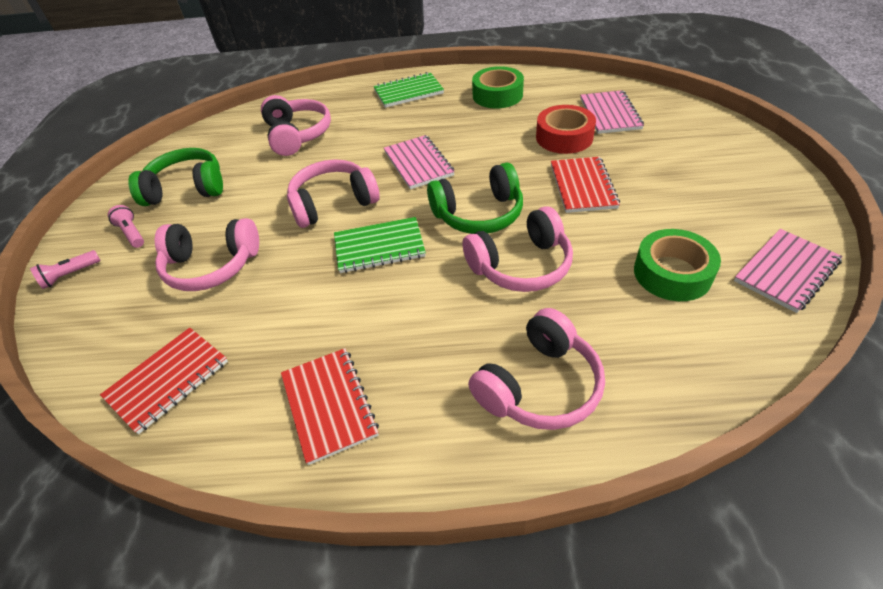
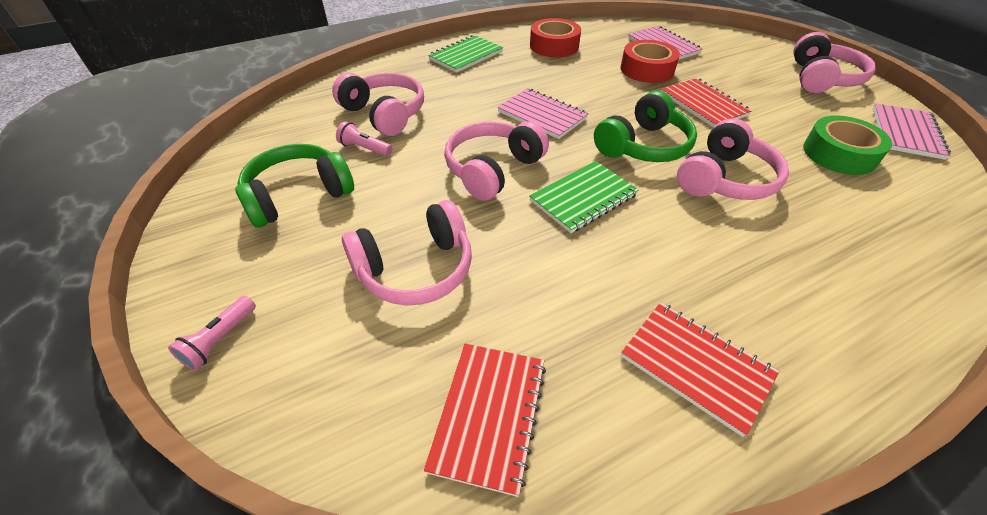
camera: 30 degrees left, 0 degrees up
pink flashlight [108,205,144,248] -> pink flashlight moved to [336,121,392,156]
pink headphones [468,308,605,430] -> pink headphones moved to [794,32,876,93]
green tape [472,66,524,109] -> red tape [530,18,581,57]

